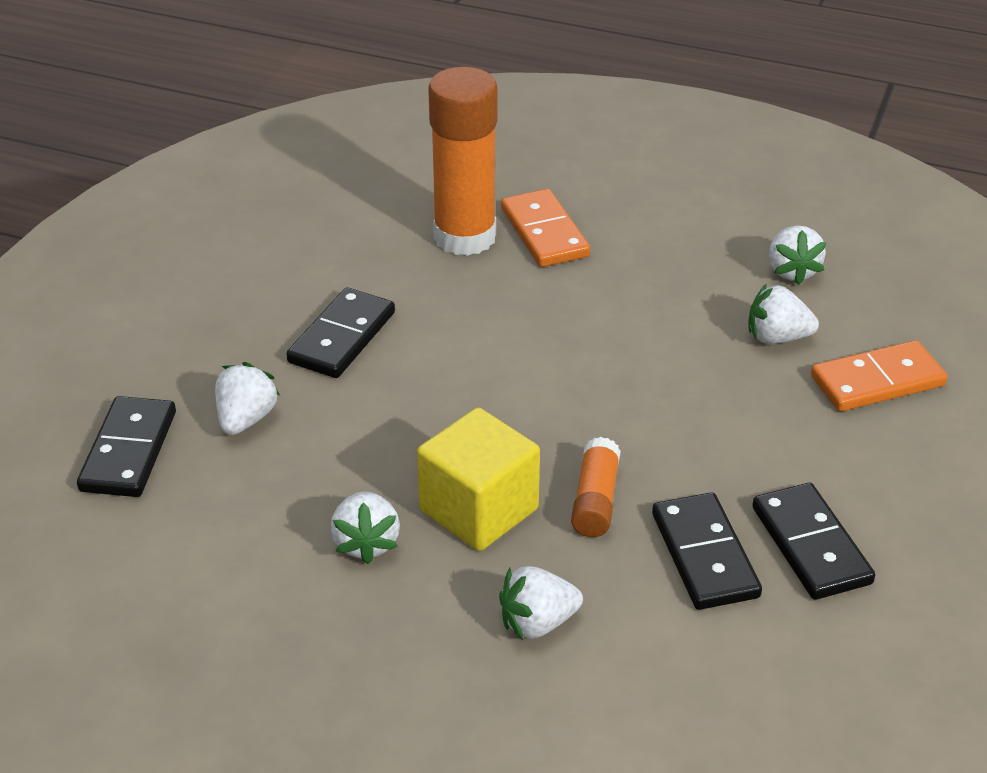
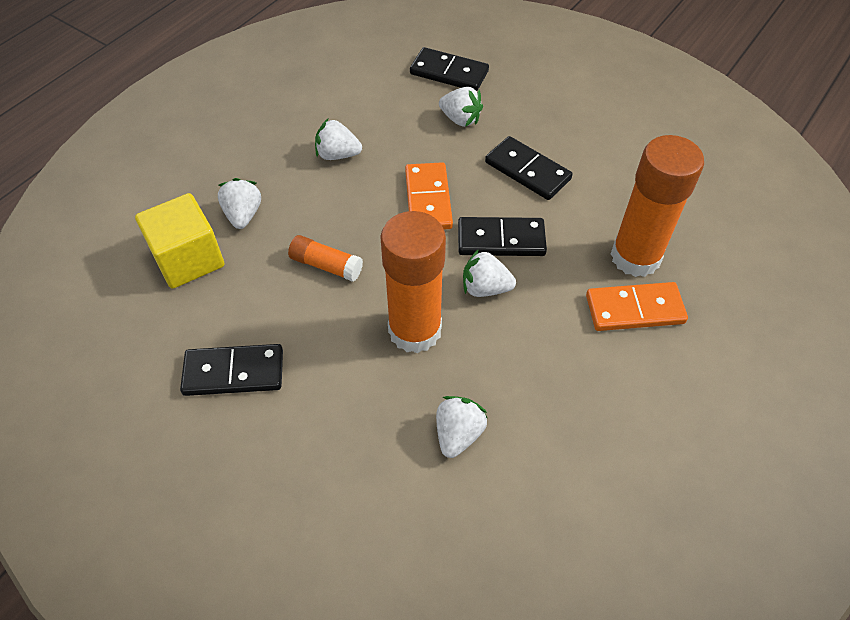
camera: 105 degrees right, 15 degrees up
yellow cube [417,407,540,551] -> yellow cube moved to [135,193,225,289]
black domino [652,492,762,610] -> black domino moved to [458,217,547,256]
white strawberry [769,226,827,285] -> white strawberry moved to [463,249,516,297]
orange domino [811,340,948,412] -> orange domino moved to [405,162,453,230]
none -> orange glue stick [380,211,446,353]

